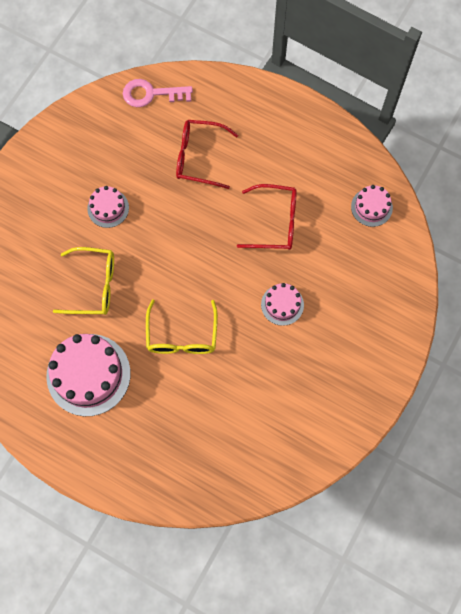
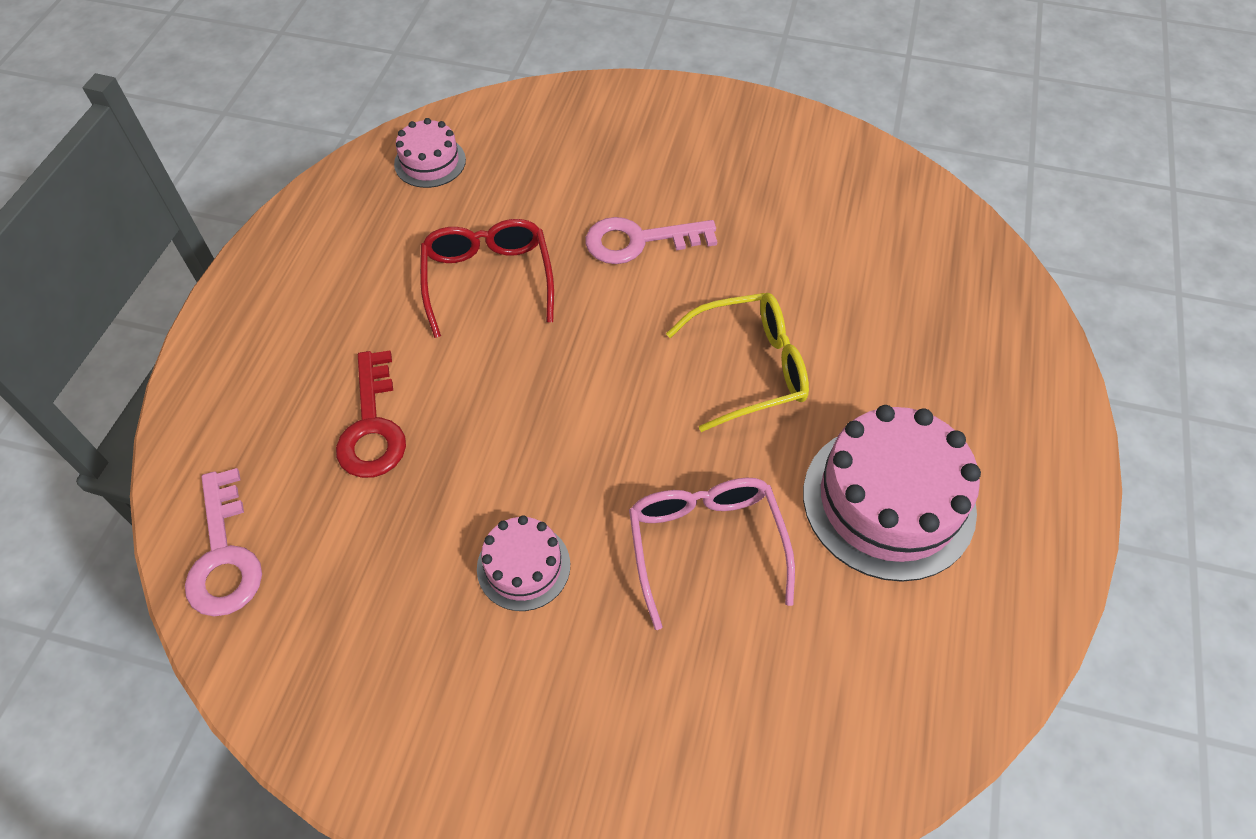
camera: 105 degrees left, 15 degrees down
yellow glasses [53,247,114,315] -> pink glasses [629,478,795,630]
red glasses [176,120,238,189] -> red key [336,350,406,478]
pink cake [261,283,304,326] -> pink key [586,217,717,264]

